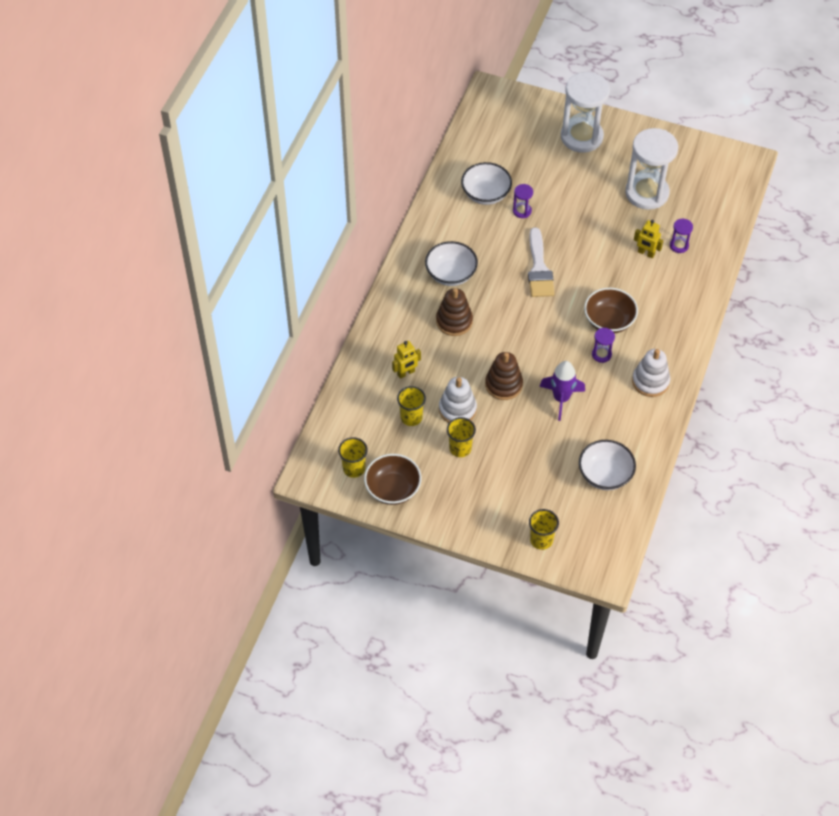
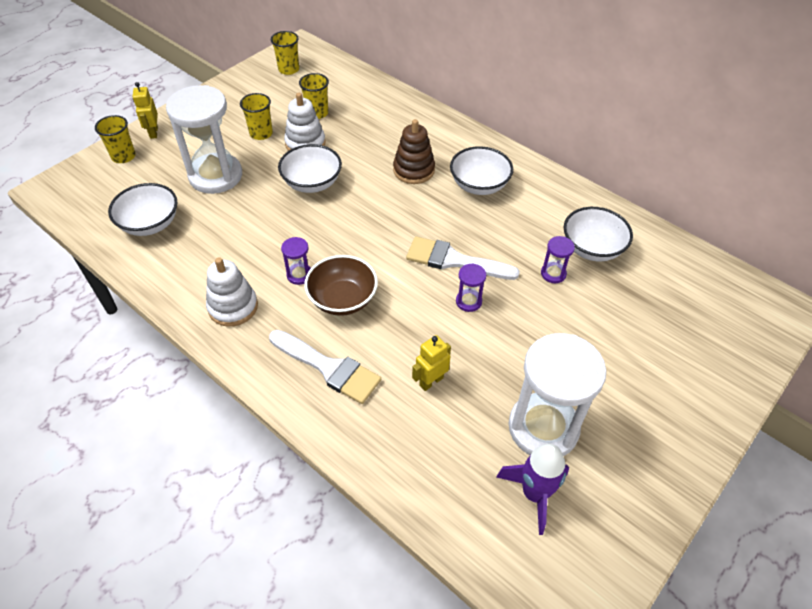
camera: 110 degrees right, 5 degrees down
brown bowl [364,454,422,505] -> none
yellow robot [392,341,421,379] -> yellow robot moved to [133,82,158,139]
brown stacking toy [485,352,523,400] -> white bowl [278,144,342,193]
purple rocket [539,361,585,421] -> purple rocket moved to [496,444,569,535]
white hourglass [561,72,610,153] -> white hourglass moved to [166,85,242,194]
purple hourglass [670,219,693,253] -> purple hourglass moved to [456,263,486,312]
none -> white brush [269,330,381,404]

